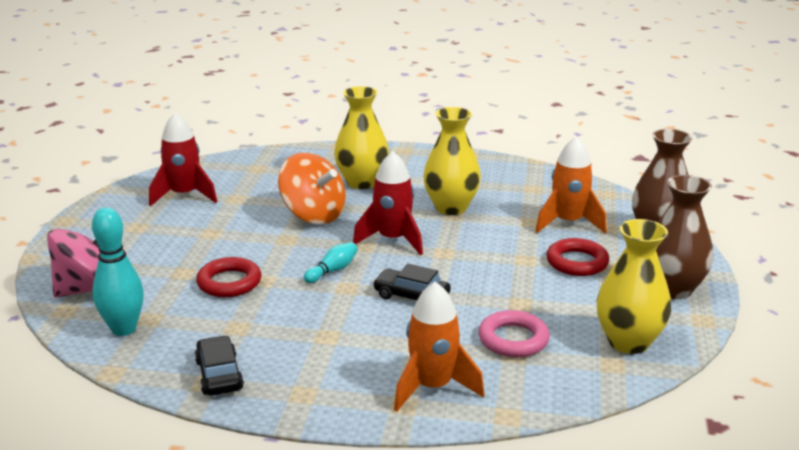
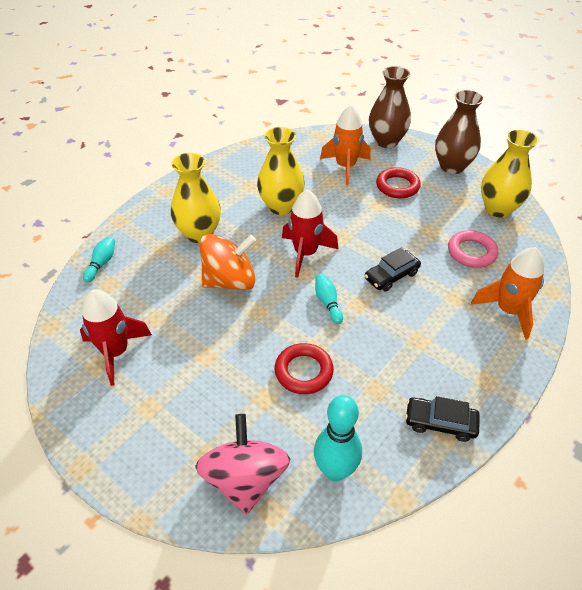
camera: 60 degrees left, 20 degrees up
none -> turquoise bowling pin [83,237,115,282]

